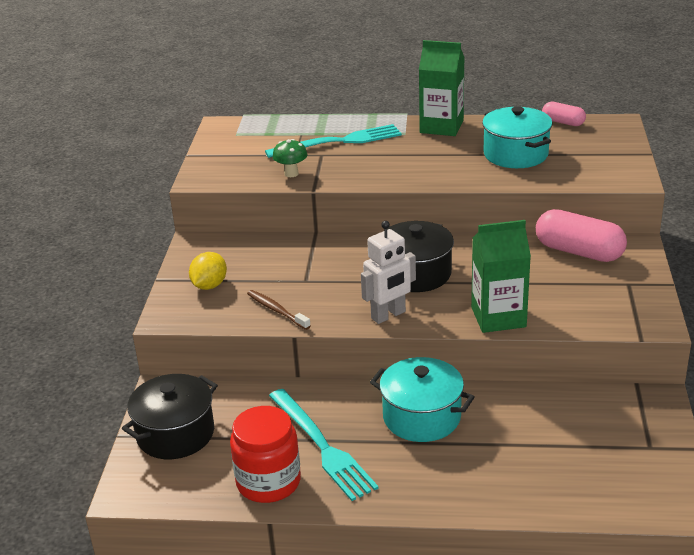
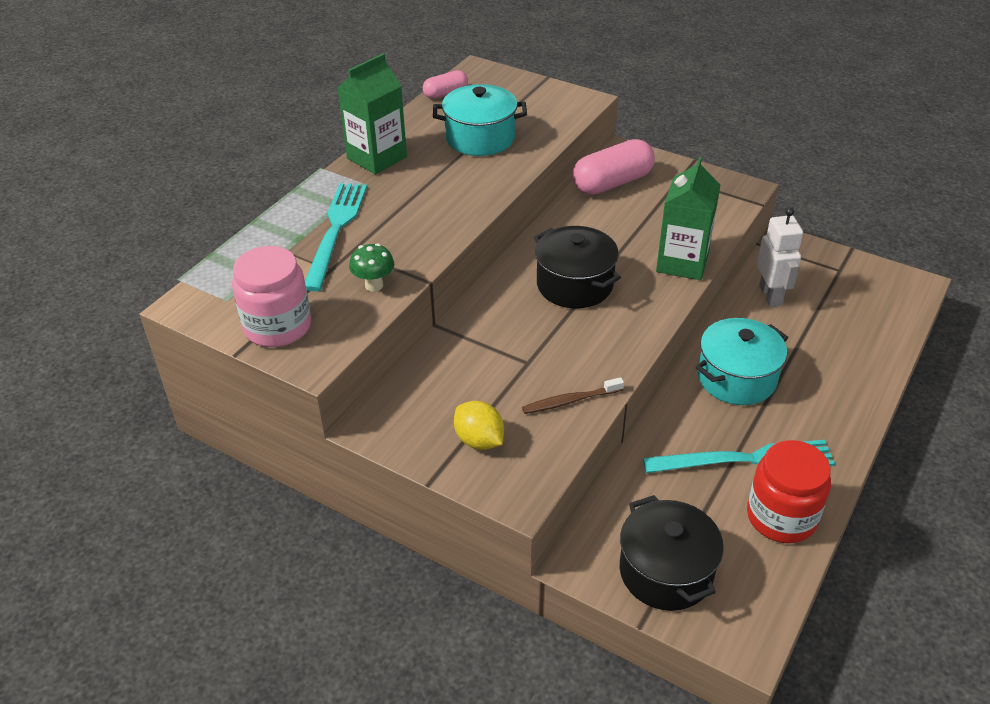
camera: 65 degrees left, 10 degrees up
white robot [361,221,416,324] -> white robot moved to [757,208,803,307]
none -> pink jar [232,246,311,347]

